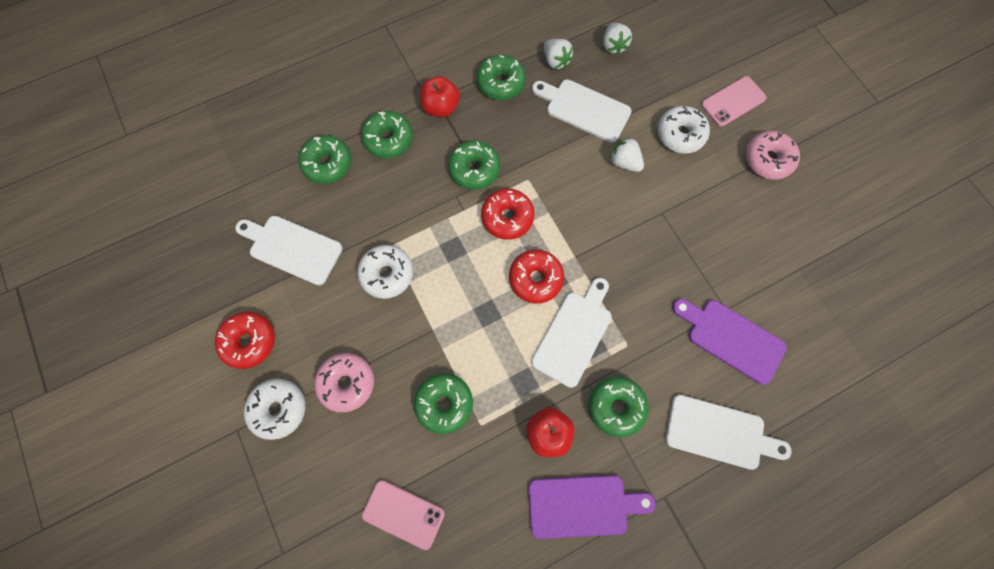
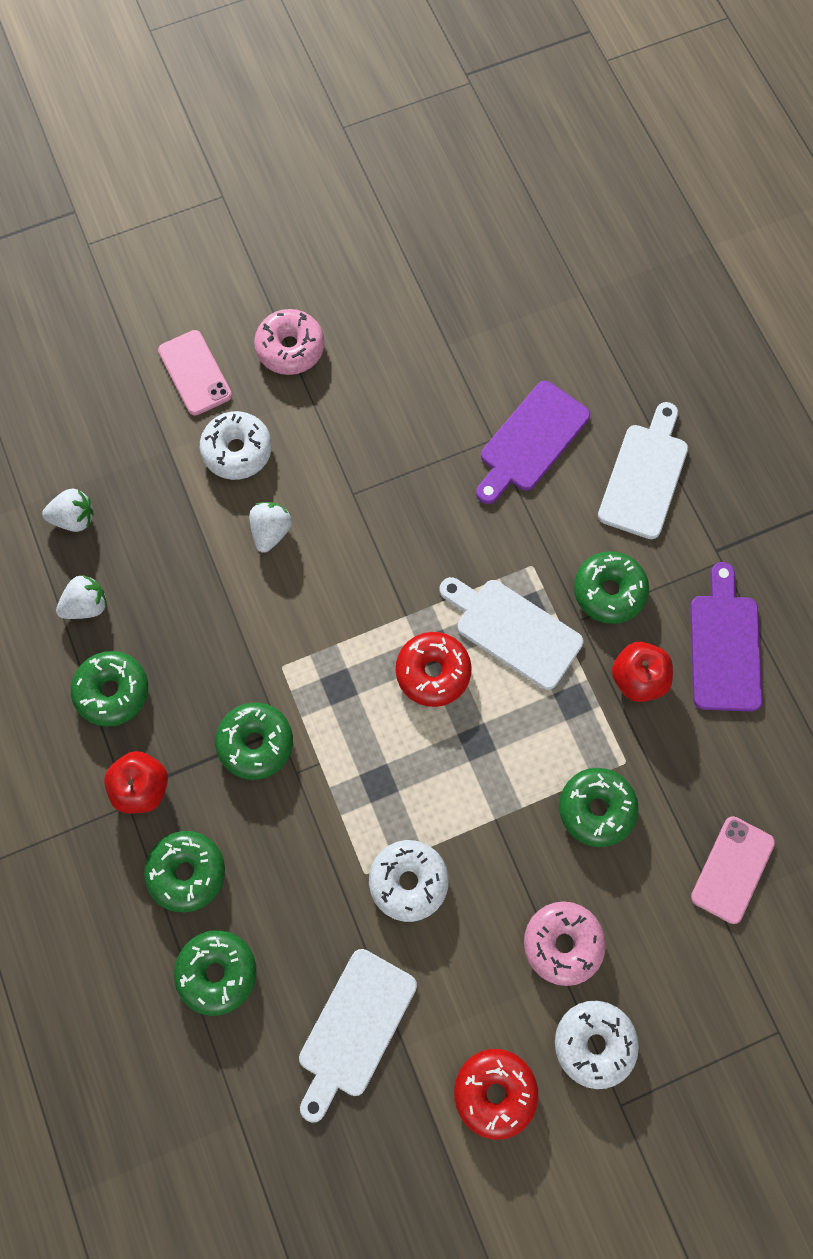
camera: 85 degrees left, 0 degrees up
red donut [481,189,535,240] -> none
white cutting board [532,79,632,143] -> none
white strawberry [610,137,644,172] -> white strawberry turned 150 degrees clockwise [249,502,292,553]

